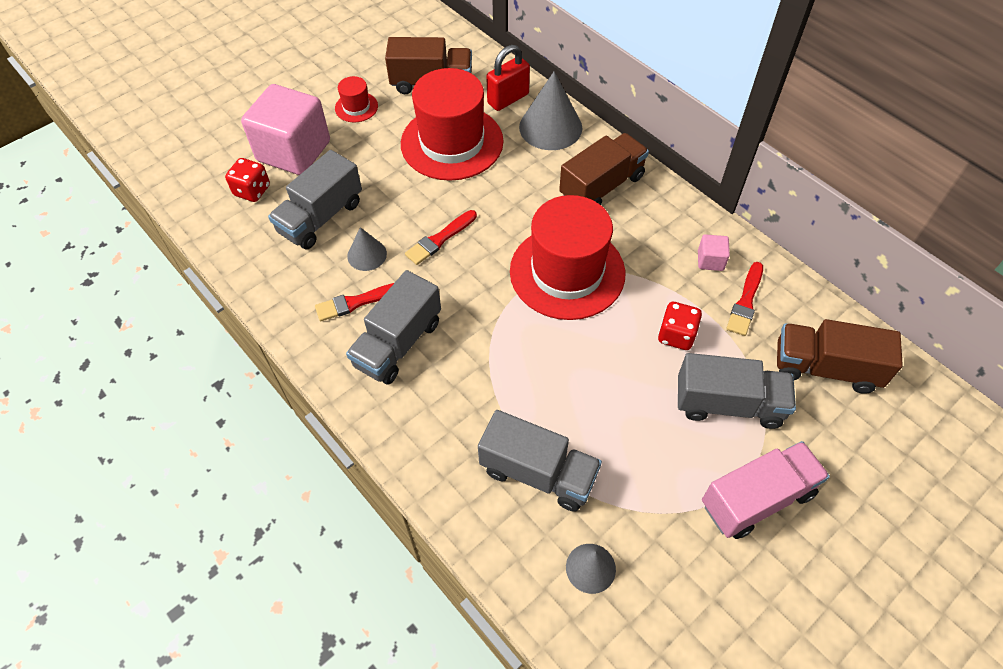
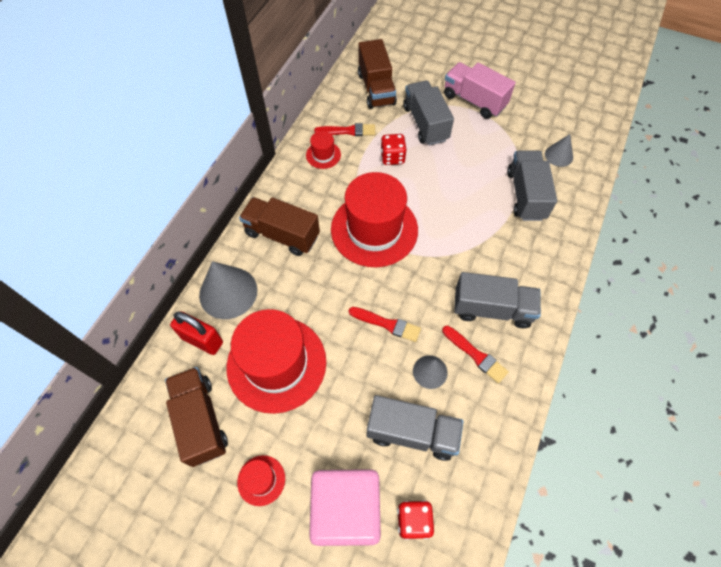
camera: 115 degrees left, 5 degrees up
pink cube [698,234,730,271] -> red hat [306,131,341,169]

